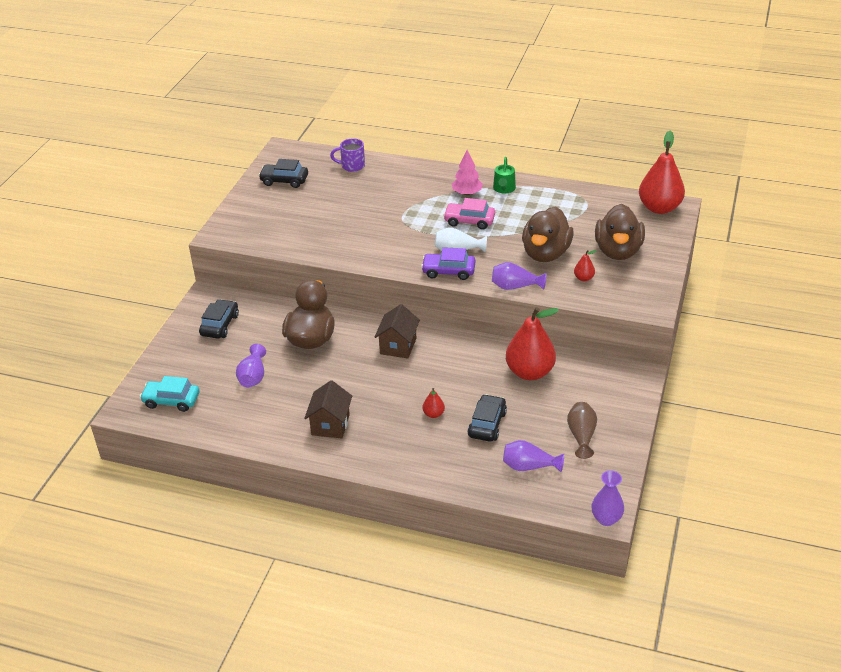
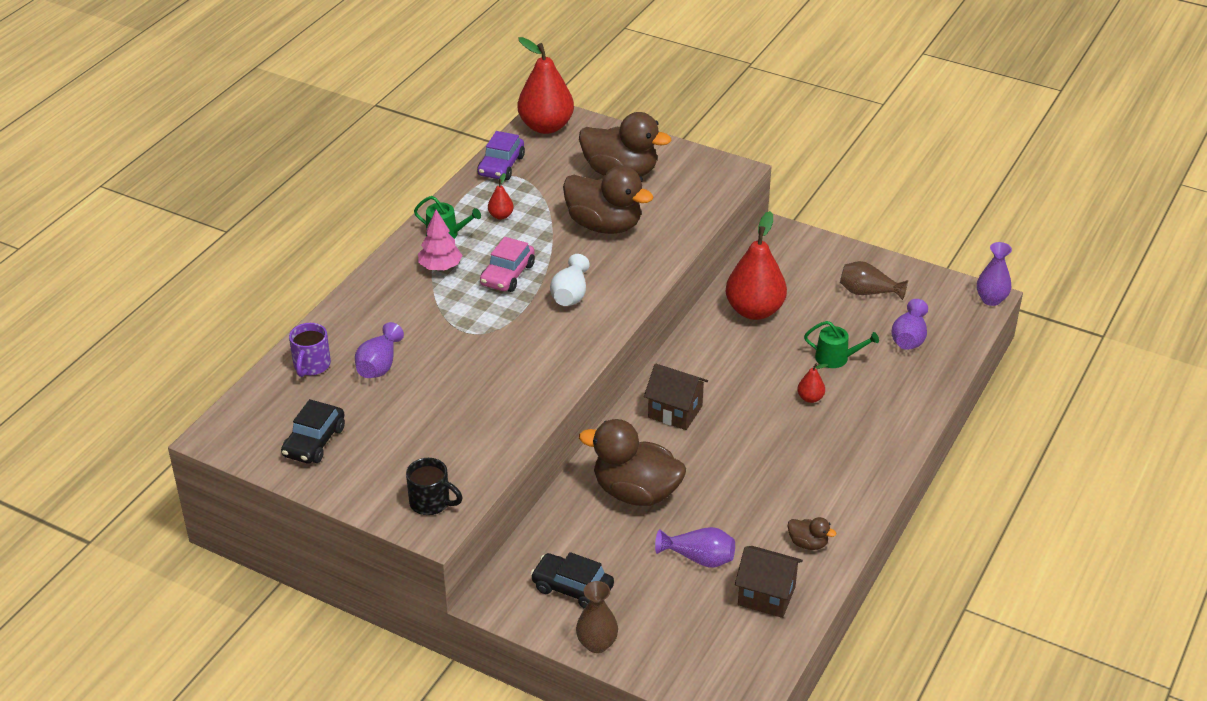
camera: 80 degrees left, 0 degrees up
turquoise car [140,376,200,412] -> none
brown house [304,380,352,438] -> brown house moved to [735,546,803,618]
purple car [421,247,475,280] -> purple car moved to [477,131,525,180]
black car [467,394,507,442] -> green watering can [804,321,879,368]
purple vase [492,262,547,290] -> purple vase moved to [355,322,404,378]
red pear [574,250,597,281] -> red pear moved to [488,173,514,220]
none -> black mug [406,458,463,515]
none -> brown vase [576,581,618,653]
none -> brown duck [788,517,836,550]

